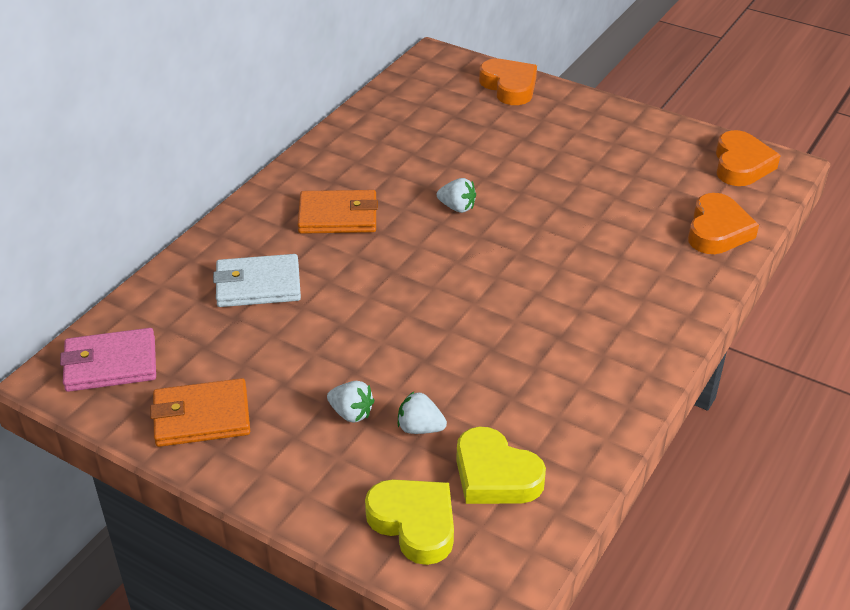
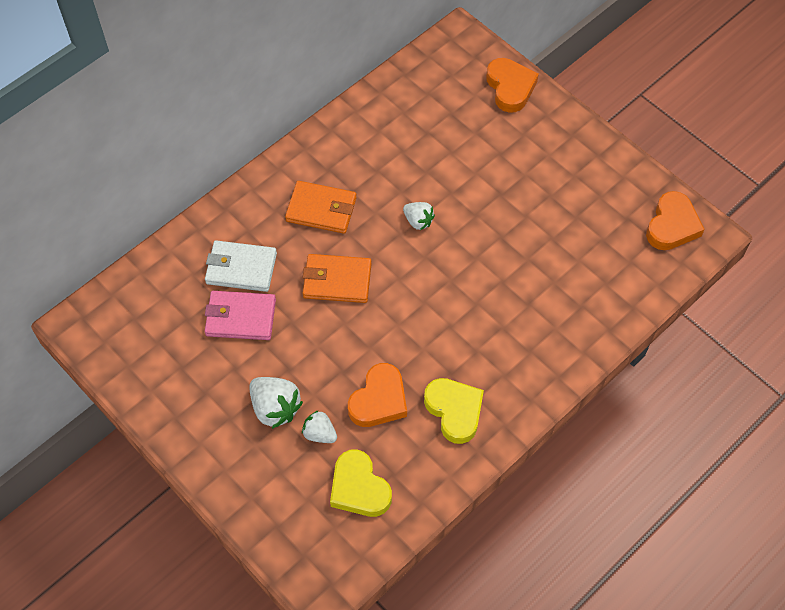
camera: 15 degrees right, 20 degrees up
pink wallet [60,328,156,392] -> pink wallet moved to [205,291,276,340]
orange wallet [150,378,250,447] -> orange wallet moved to [303,254,372,303]
white strawberry [327,381,374,423] -> white strawberry [249,377,303,429], size x1.61
yellow heart [365,479,454,565] -> yellow heart moved to [424,378,484,444]
orange heart [688,193,759,254] -> orange heart moved to [348,363,407,427]

